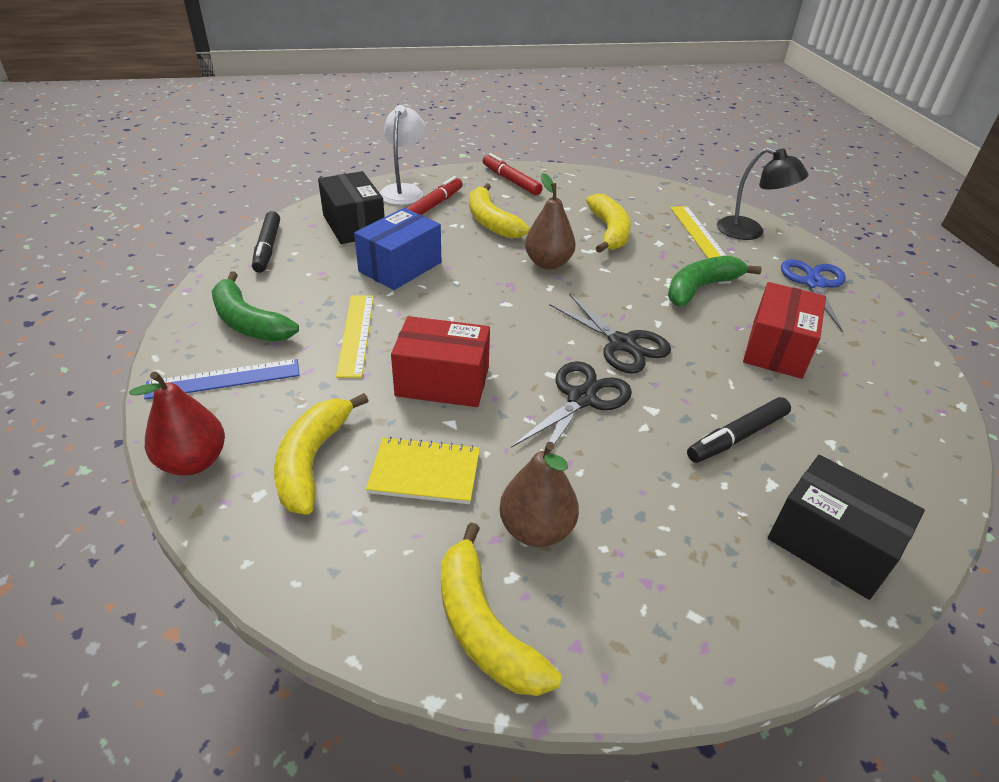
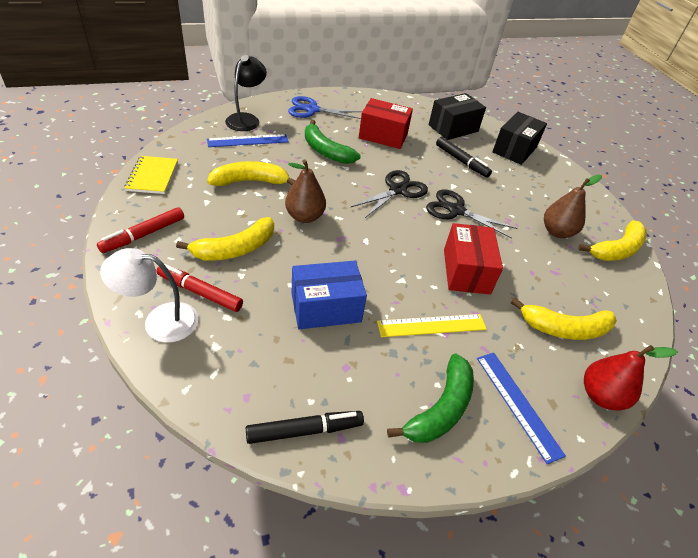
camera: 100 degrees left, 5 degrees up
black box [318,171,385,244] -> black box moved to [429,93,486,140]
blue box [354,208,441,290] -> blue box turned 45 degrees counterclockwise [292,261,367,329]
yellow notebook [366,437,480,504] -> yellow notebook moved to [125,156,178,194]
yellow ruler [670,206,726,258] -> blue ruler [207,134,289,147]

